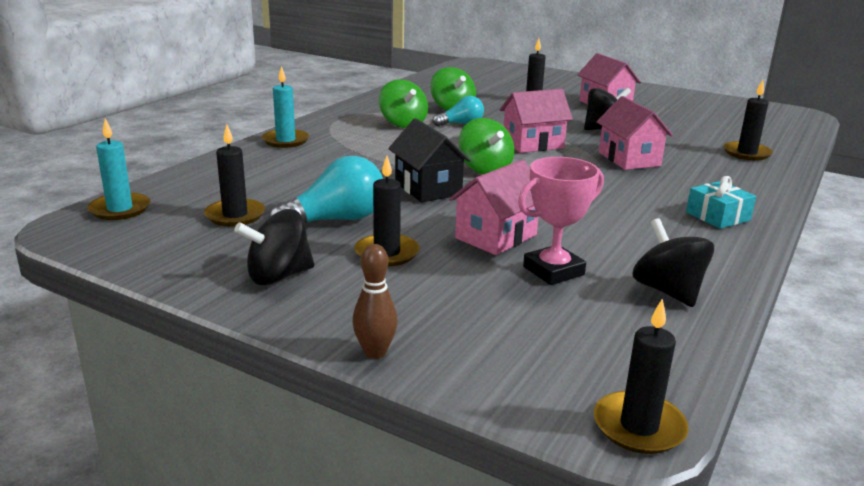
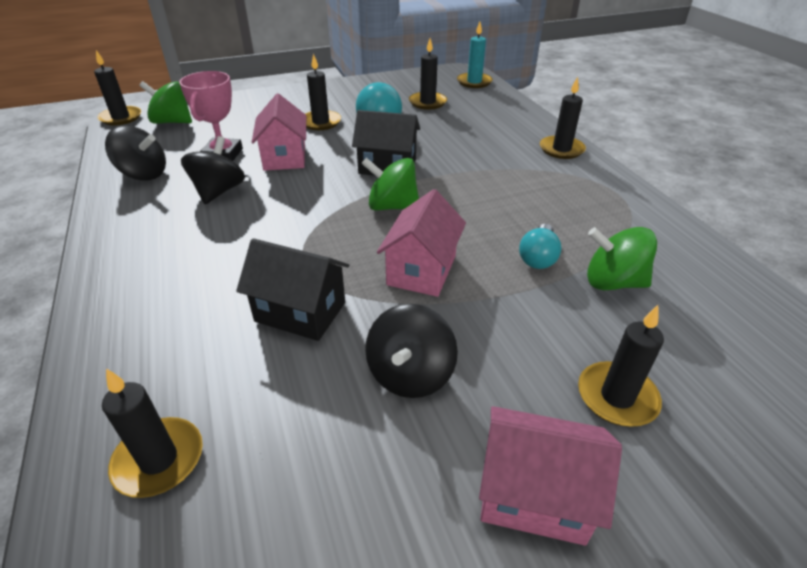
camera: 130 degrees right, 15 degrees up
black spinning top [234,209,315,285] -> black spinning top moved to [181,136,245,204]
turquoise candle [262,66,309,148] -> black candle [540,77,586,159]
brown bowling pin [352,244,398,359] -> none
green spinning top [379,79,428,128] -> green spinning top moved to [139,81,192,124]
pink house [596,96,673,170] -> black house [236,238,349,341]
turquoise gift [686,176,756,229] -> none

